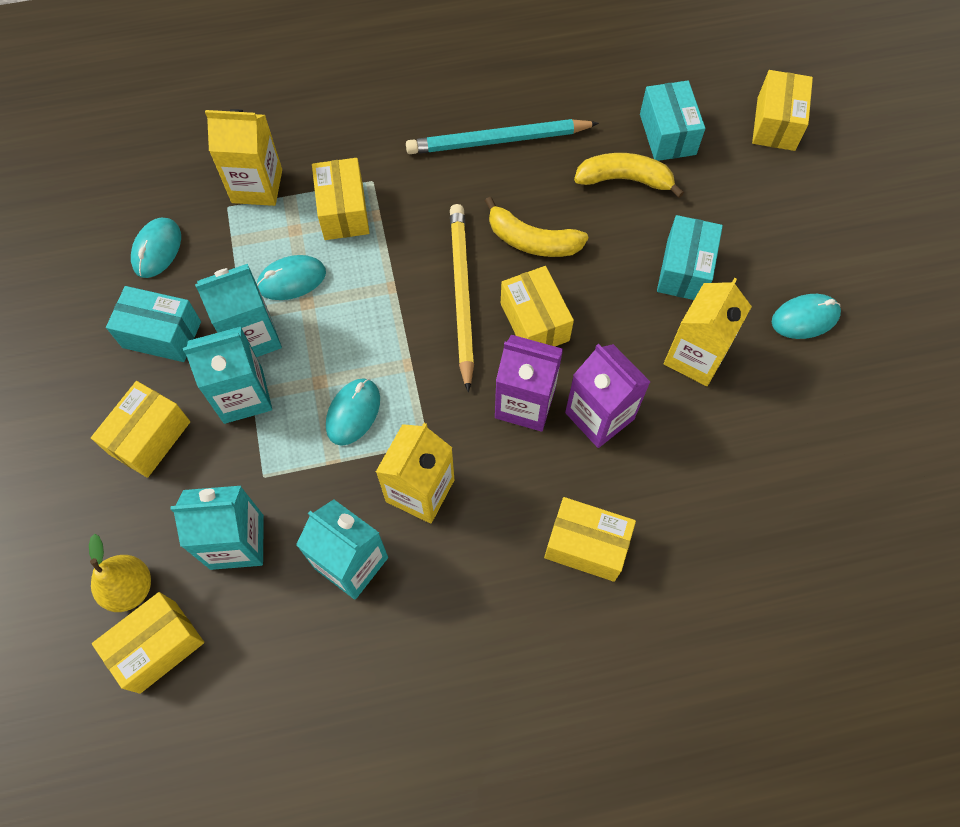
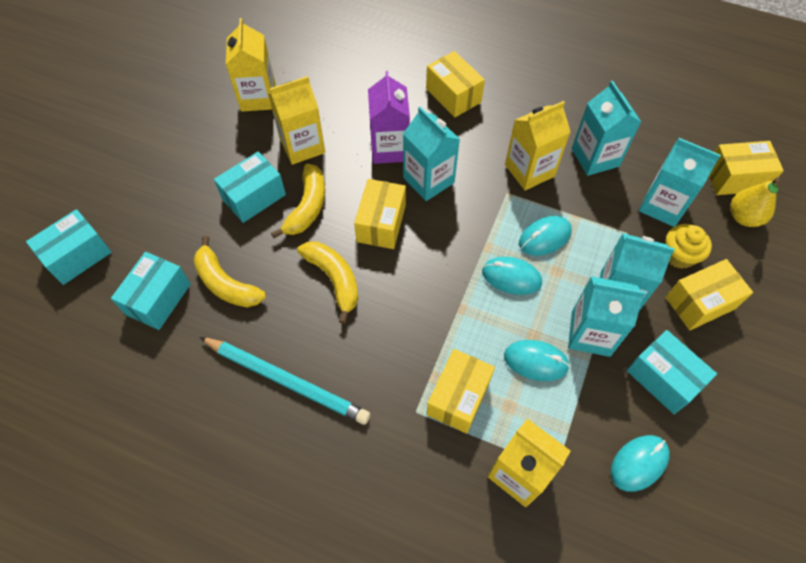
camera: 145 degrees left, 5 degrees down
yellow pencil [450,204,474,392] -> none
purple carton [495,335,563,432] -> turquoise carton [403,107,460,201]
yellow box [752,70,813,151] -> turquoise box [26,209,112,285]
turquoise mouse [772,294,841,339] -> turquoise mouse moved to [482,257,542,295]
none -> yellow carton [226,18,276,112]
none -> yellow banana [271,164,325,238]
none -> yellow cupcake [665,224,712,269]

